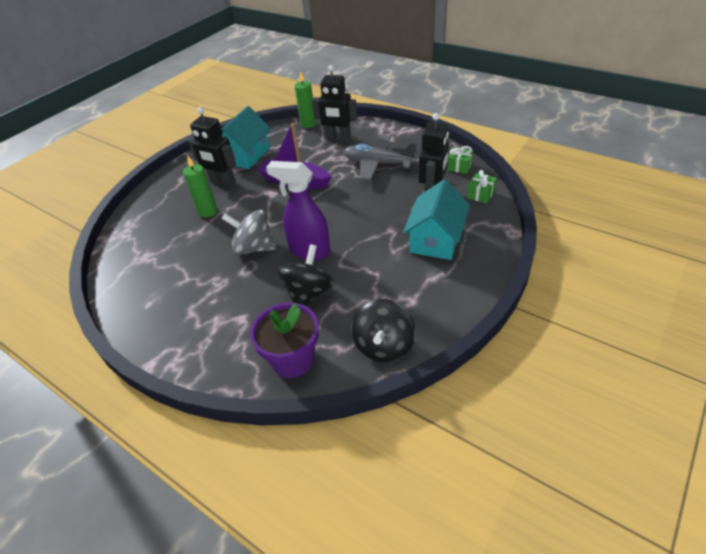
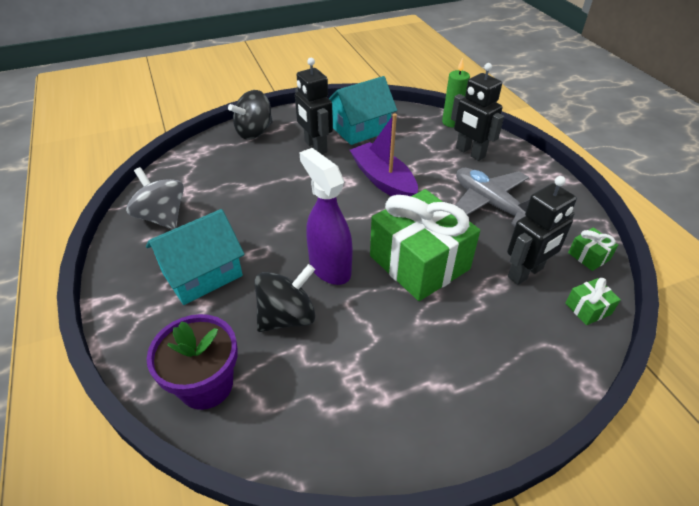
camera: 30 degrees right, 0 degrees up
green candle [183,156,217,218] -> none
grey spinning top [221,210,276,255] -> grey spinning top moved to [126,167,184,230]
black spinning top [351,299,416,362] -> black spinning top moved to [228,90,273,140]
turquoise house [403,179,470,260] -> turquoise house moved to [146,209,245,305]
none -> green gift [370,189,480,301]

